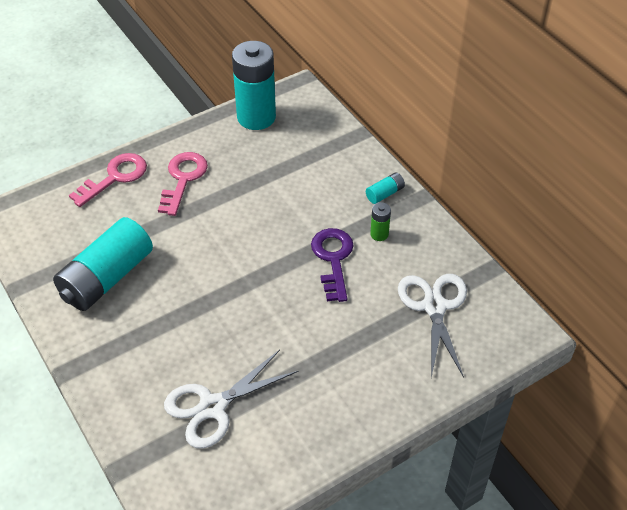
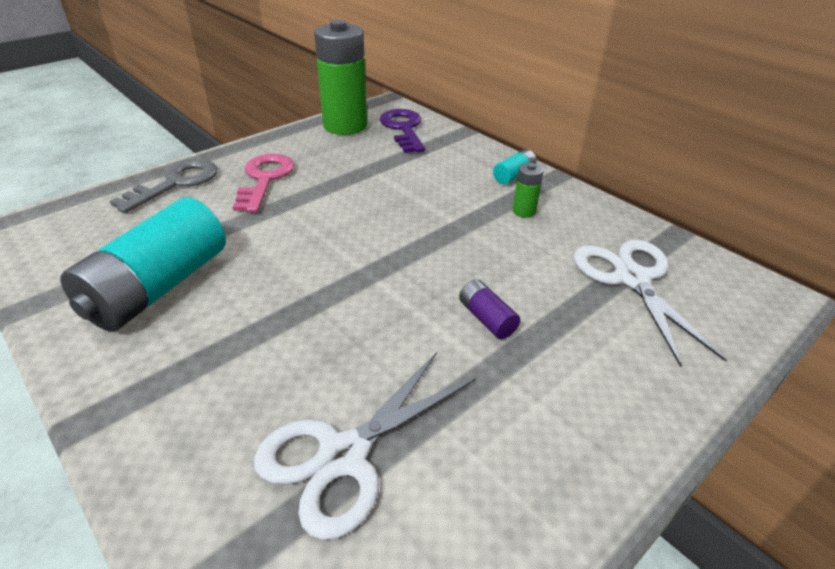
camera: 10 degrees left, 10 degrees down
pink key [69,153,147,207] -> grey key [110,159,217,213]
turquoise battery [232,41,276,130] -> green battery [314,20,367,135]
purple key [311,228,354,302] -> purple key moved to [380,109,425,153]
none -> purple battery [459,279,520,339]

